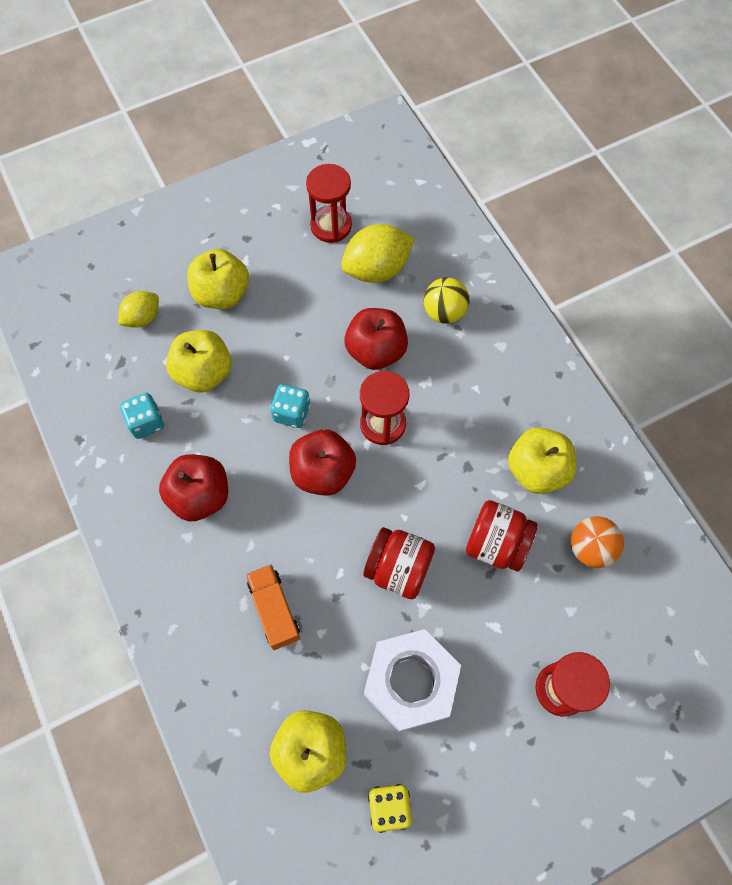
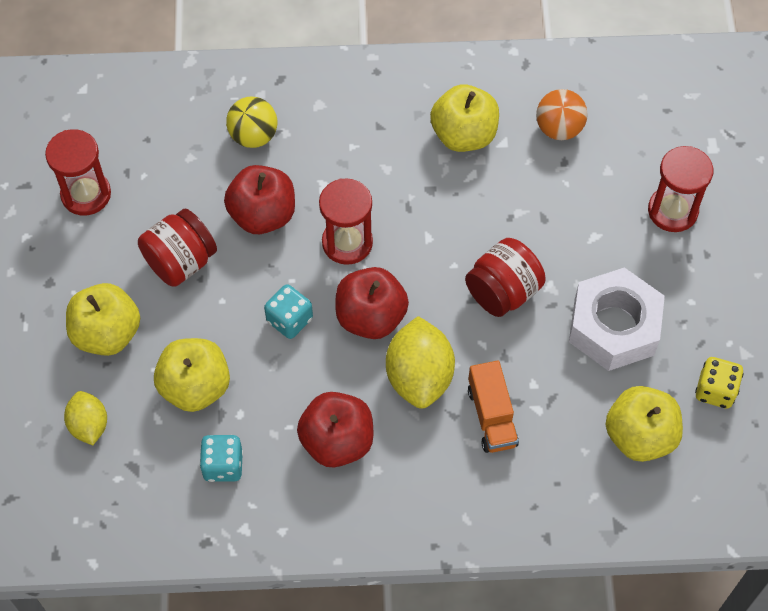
camera: 65 degrees left, 5 degrees down
orange truck [246,564,300,650] -> orange truck turned 105 degrees counterclockwise [468,360,519,453]
yellow lemon [341,224,414,283] -> yellow lemon moved to [386,316,455,409]
red jar [466,500,538,572] -> red jar moved to [138,208,217,287]

